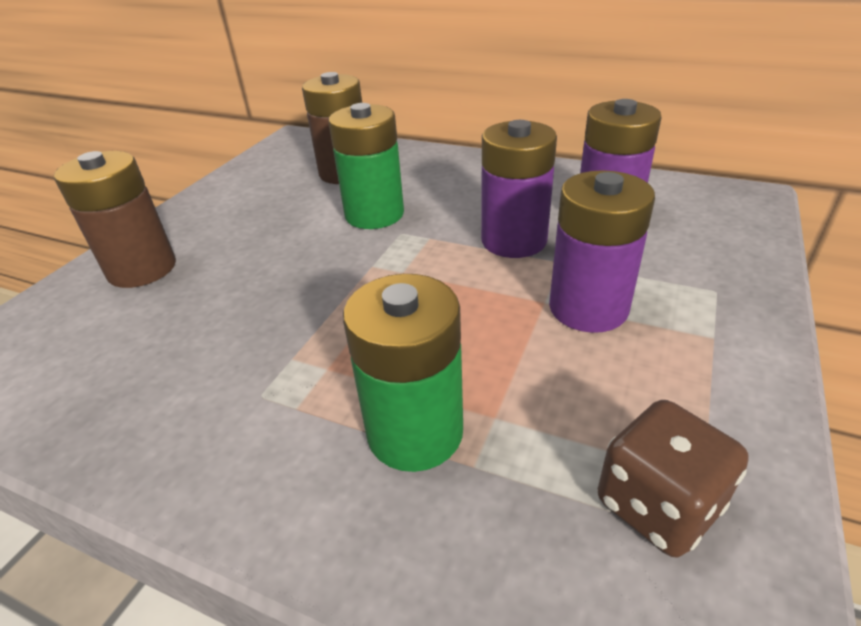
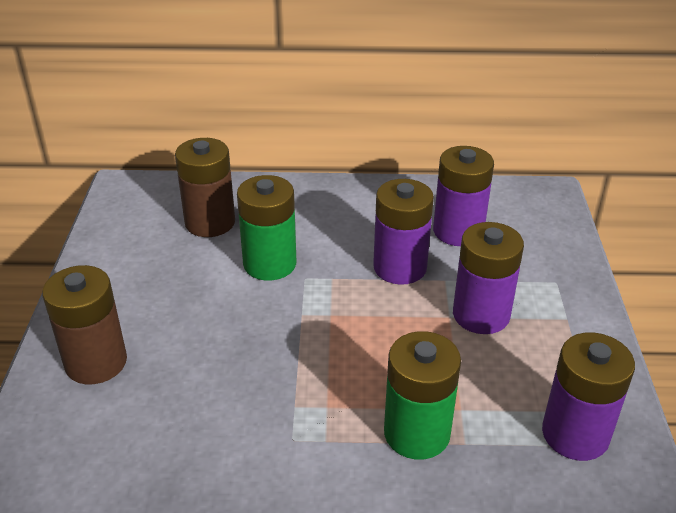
camera: 25 degrees left, 0 degrees up
brown dice [598,400,749,557] -> purple battery [542,332,635,461]

